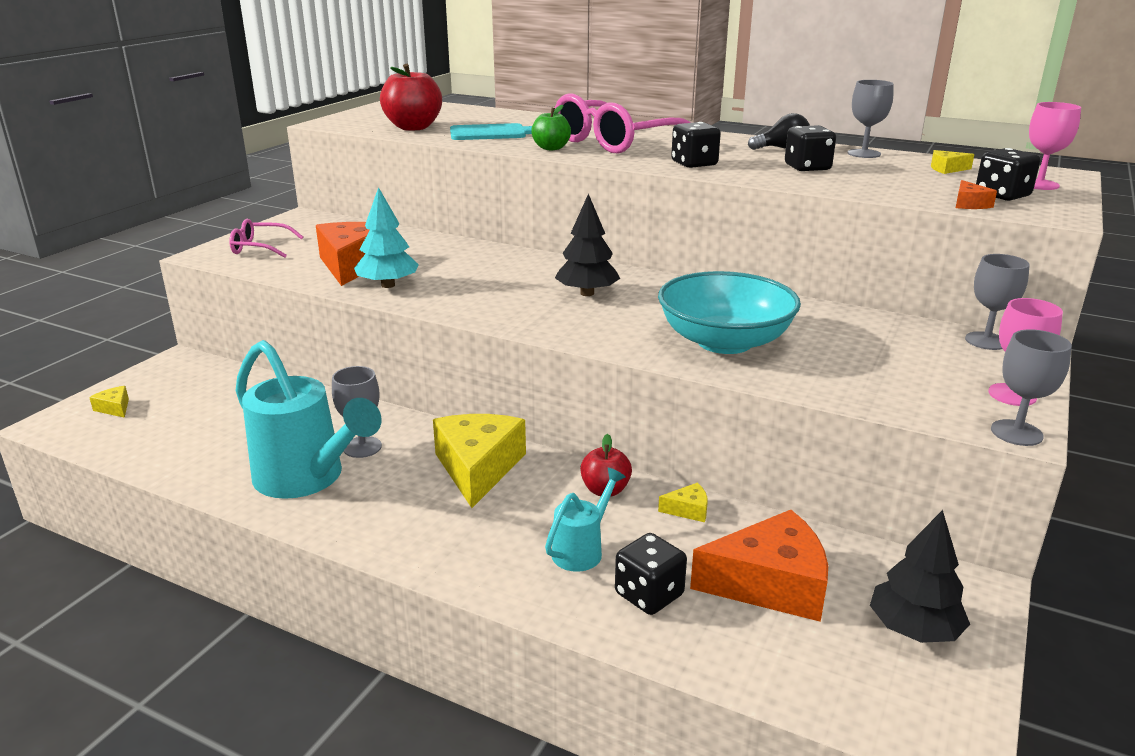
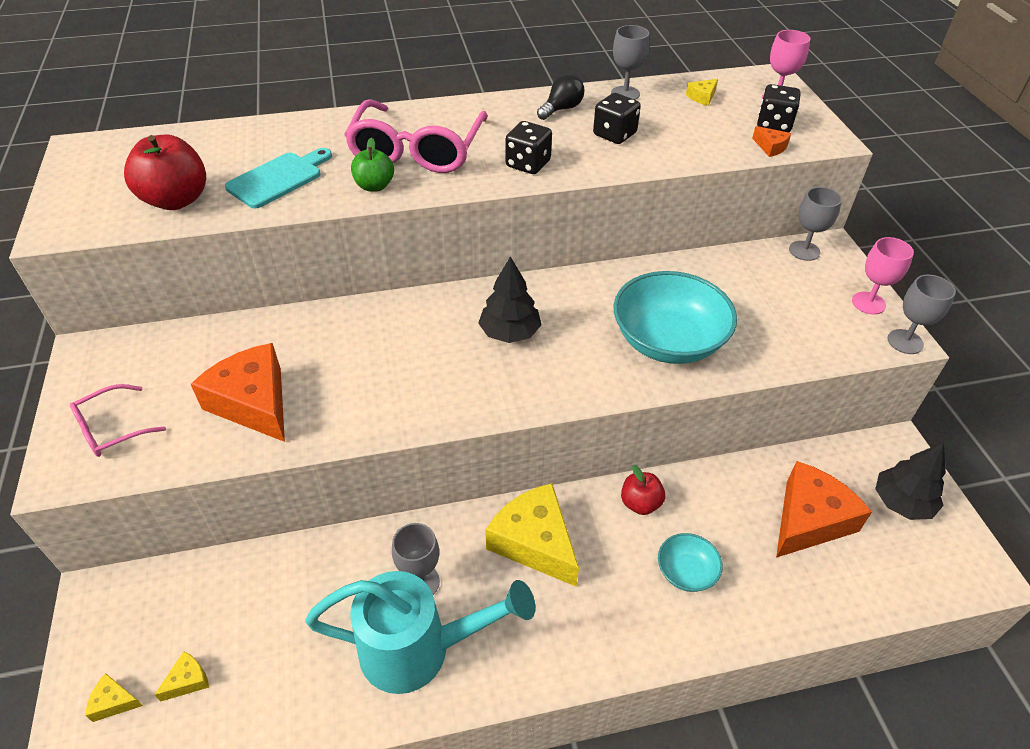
camera: 40 degrees left, 20 degrees up
turquoise tree [354,187,419,288] -> none
turquoise watering can [545,468,625,572] -> turquoise bowl [658,533,723,592]
black dice [615,533,687,615] -> none
yellow cheese [658,483,708,522] -> yellow cheese moved to [155,651,209,702]

